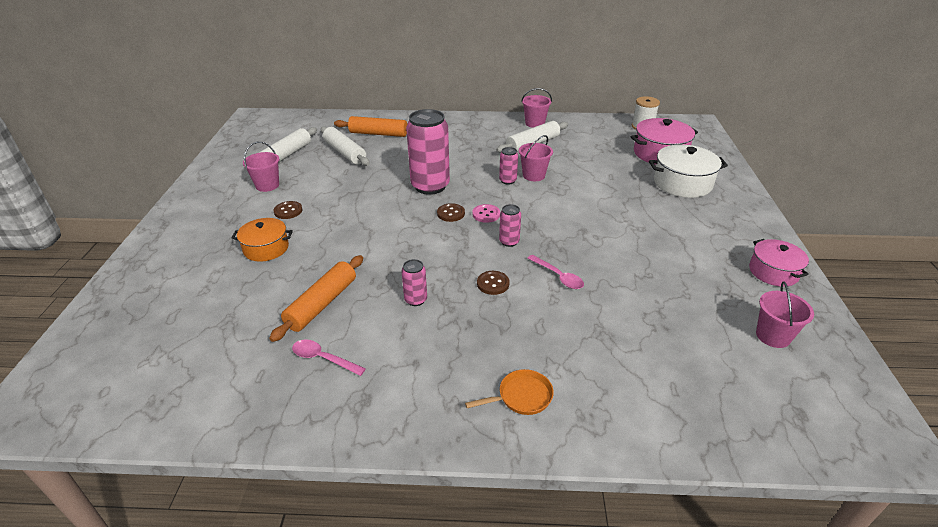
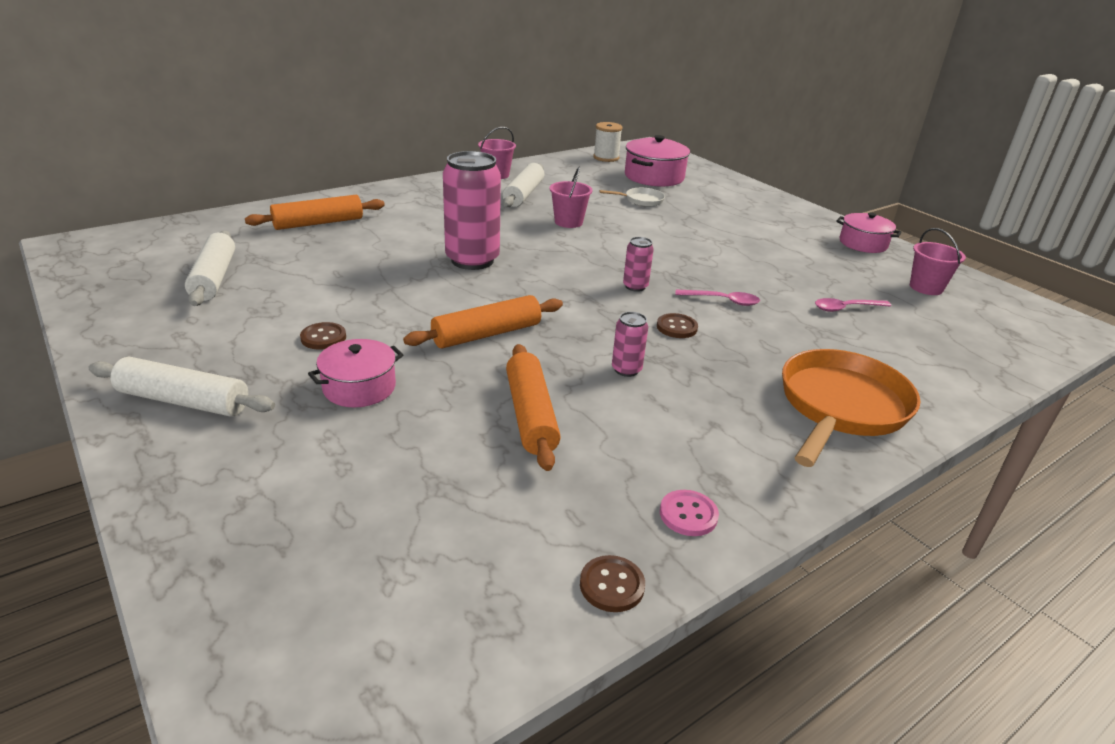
camera: 40 degrees left, 5 degrees down
orange pot [232,218,293,262] -> pink pot [308,339,403,407]
pink bucket [243,142,279,192] -> none
pink spoon [292,340,366,376] -> pink spoon moved to [815,298,891,312]
white rolling pin [321,126,370,166] -> white rolling pin moved to [89,357,275,417]
brown button [437,203,465,222] -> brown button moved to [580,555,645,612]
orange pan [465,369,554,415] -> orange pan [782,349,920,467], size x2.11
pink button [472,204,500,223] -> pink button moved to [660,490,719,536]
pink can [499,147,518,185] -> none
white pot [649,145,728,198] -> none
none -> orange rolling pin [403,295,563,349]
none -> white pan [600,188,665,207]

